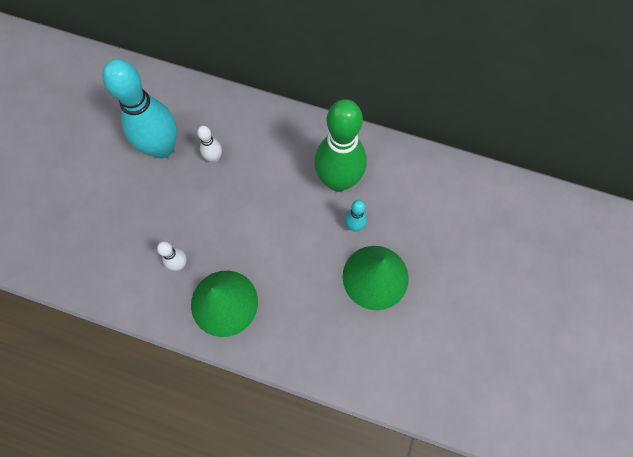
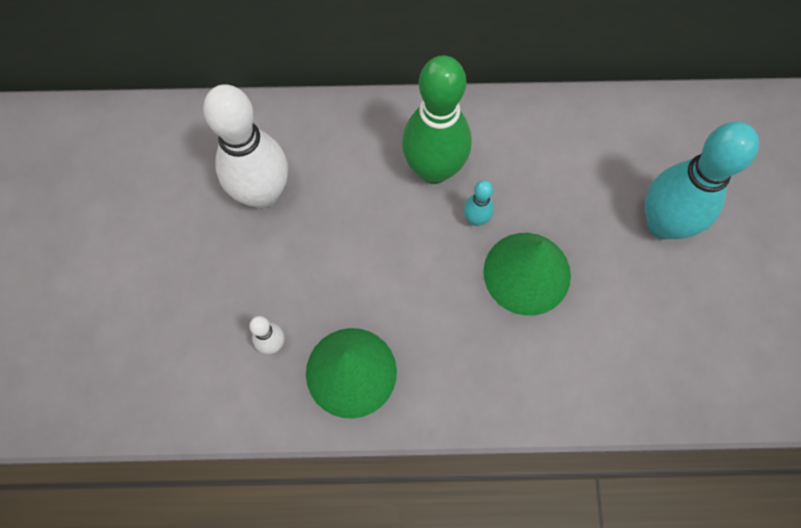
camera: 20 degrees left, 0 degrees up
turquoise bowling pin [102,59,177,159] -> turquoise bowling pin moved to [645,122,759,239]
white bowling pin [197,126,222,163] -> white bowling pin [203,84,288,208], size x2.28

